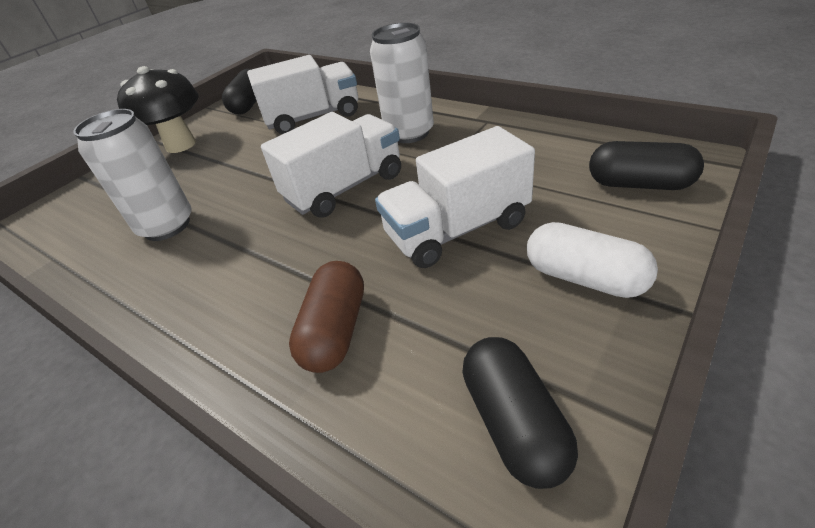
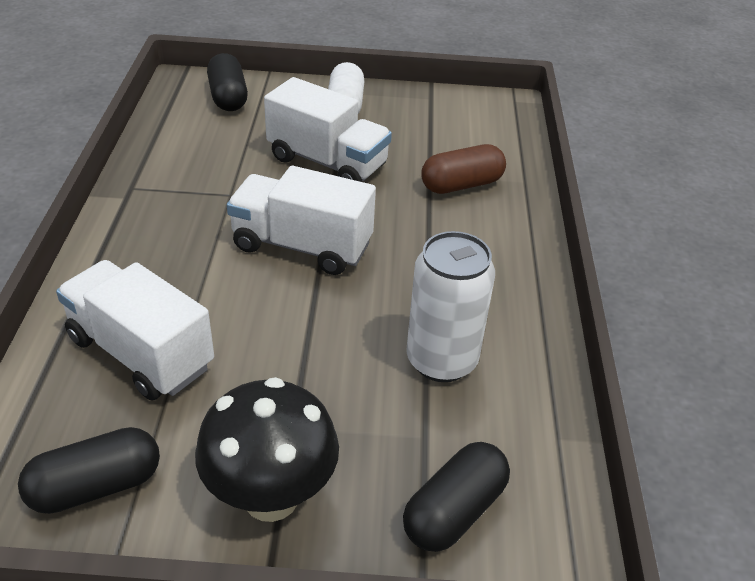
camera: 130 degrees left, 0 degrees up
white can [370,23,434,143] -> none
black capsule [462,337,578,489] -> black capsule moved to [403,442,510,552]

